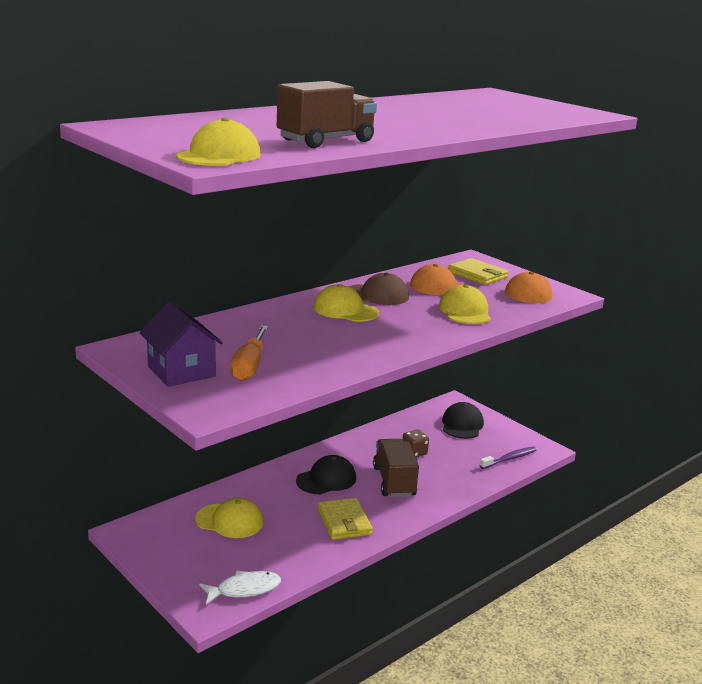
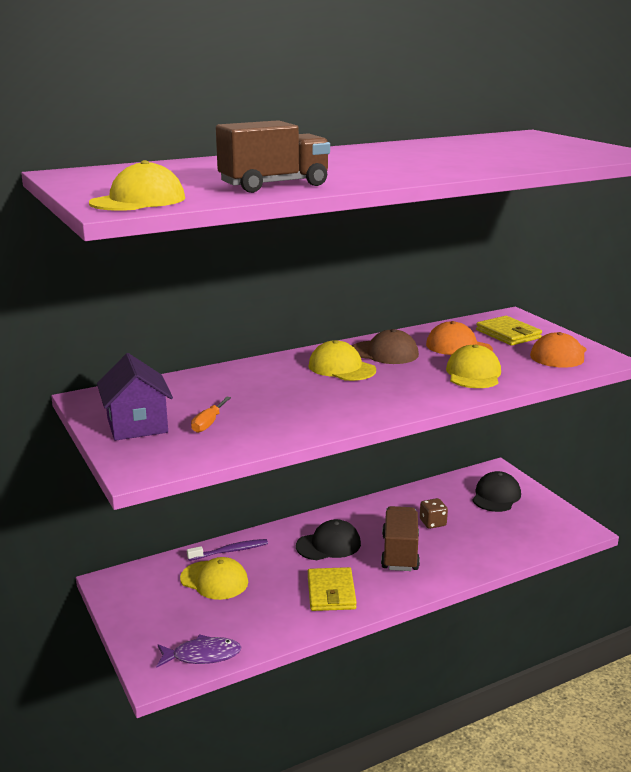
camera: 15 degrees right, 0 degrees up
white fish [199,571,281,605] -> purple fish [156,634,242,667]
orange screwdriver [230,325,268,381] -> orange screwdriver [191,397,231,433], size x0.61
purple toothbrush [479,447,537,469] -> purple toothbrush moved to [187,539,268,561]

